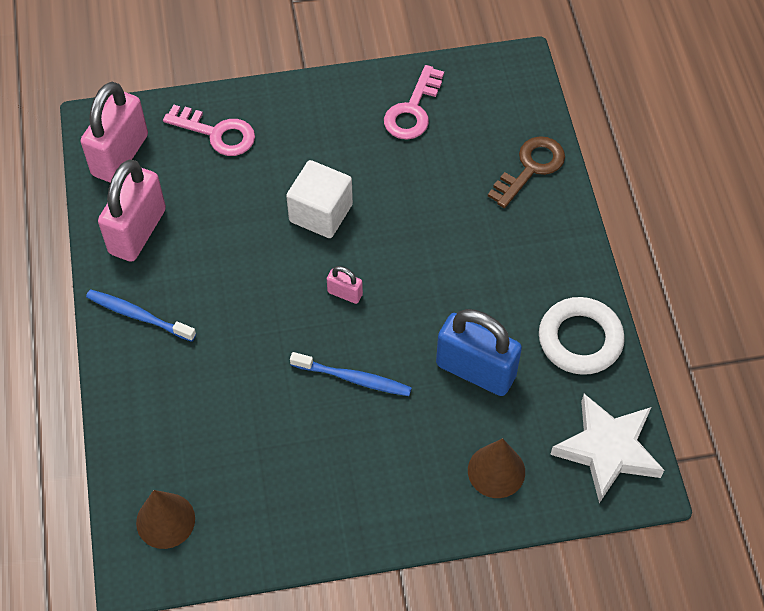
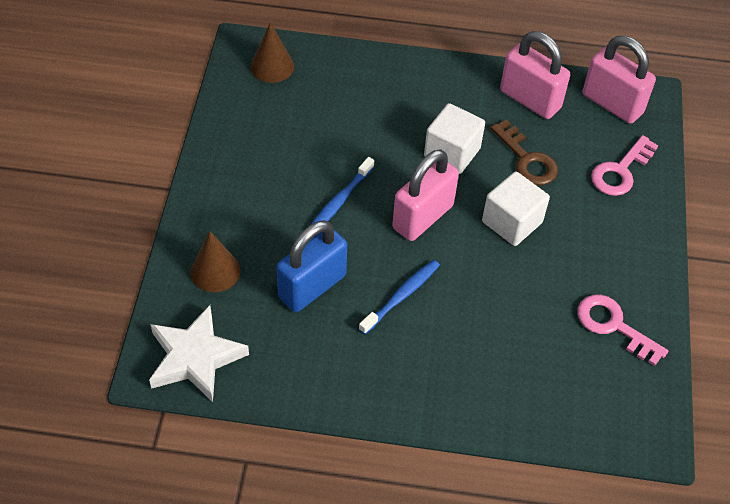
camera: 105 degrees right, 5 degrees down
blue toothbrush [86,289,196,342] -> blue toothbrush moved to [359,260,440,335]
pink padlock [327,266,363,304] -> pink padlock [392,149,459,241], size x2.22
brown key [488,136,565,208] -> brown key moved to [490,120,558,186]
white ring [539,297,625,375] -> none
none -> white cube [424,103,485,174]

